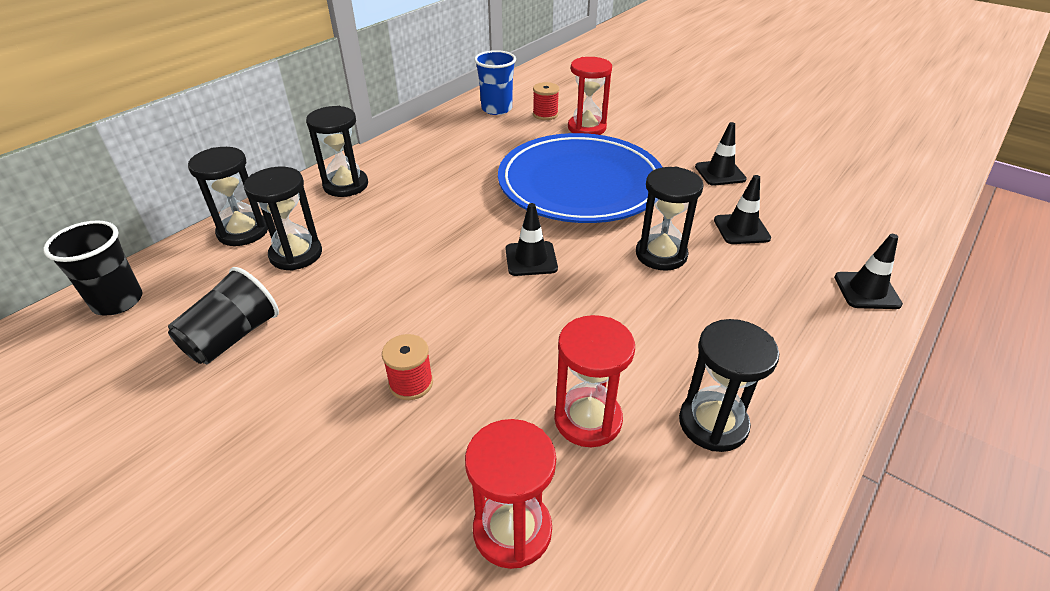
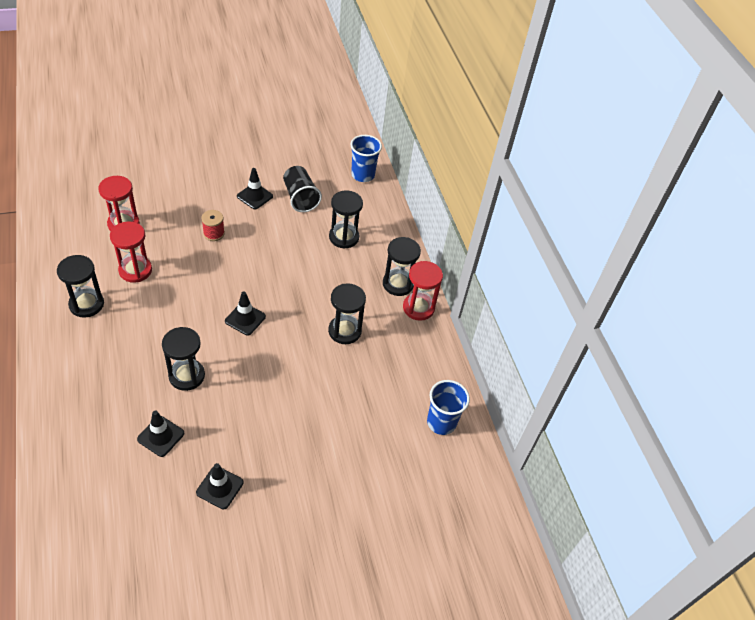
camera: 120 degrees right, 10 degrees up
black cup [43,220,142,316] -> blue cup [350,135,382,182]
black hourglass [188,147,268,246] -> black hourglass moved to [328,283,366,344]
blue plate [498,133,662,223] -> none
red spool [533,82,559,120] -> none
red hourglass [568,57,612,135] -> red hourglass moved to [403,261,443,321]
black traffic cone [834,234,903,309] -> black traffic cone moved to [237,168,273,209]

